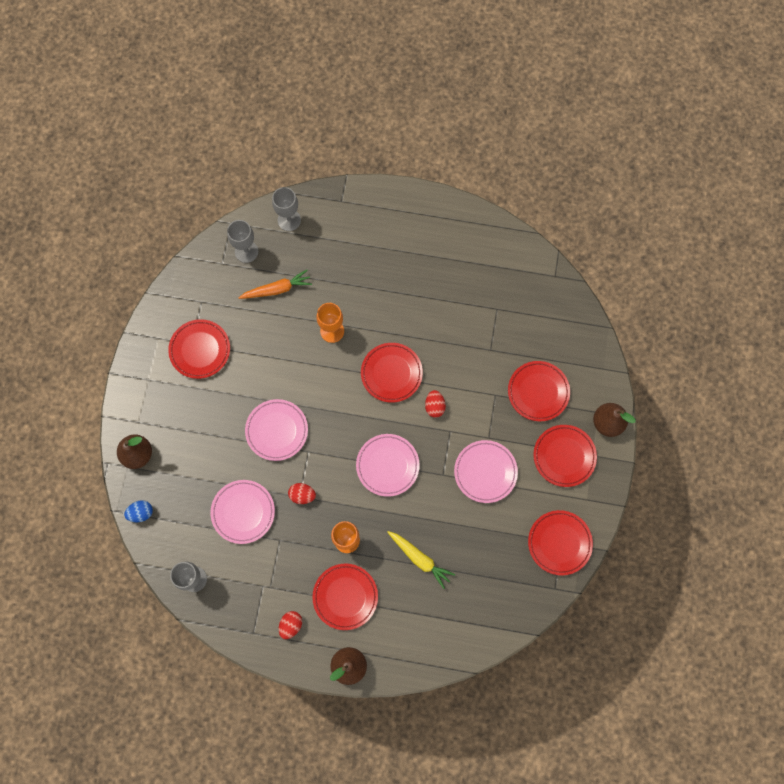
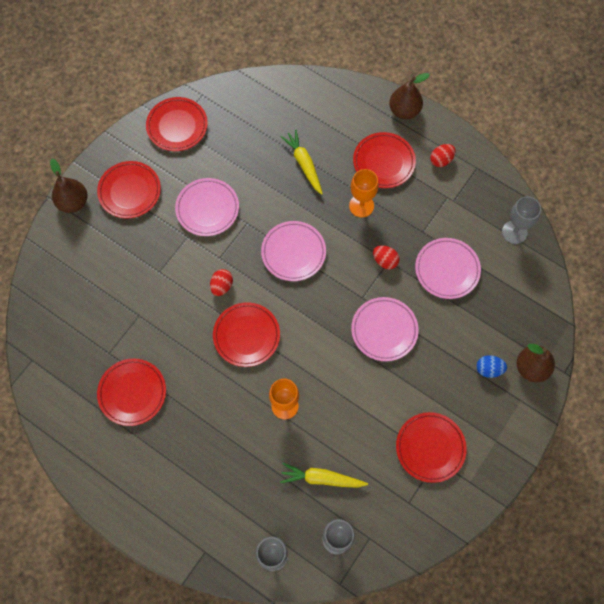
camera: 155 degrees left, 5 degrees down
blue egg [124,500,153,522] -> blue egg moved to [476,355,507,378]
orange carrot [238,270,312,299] -> yellow carrot [280,463,368,488]
red plate [508,361,570,421] -> red plate moved to [97,358,166,426]

